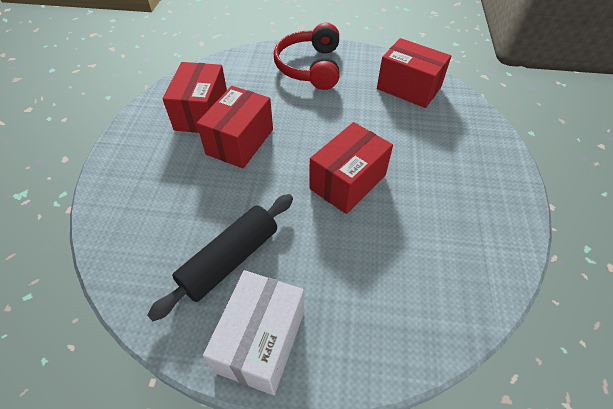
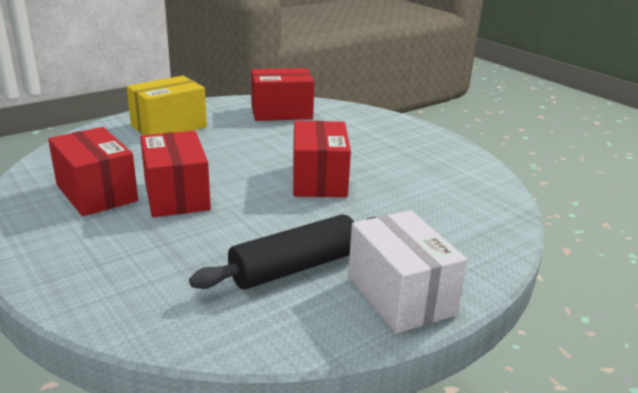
camera: 45 degrees left, 25 degrees down
black rolling pin [147,194,293,321] -> black rolling pin turned 60 degrees clockwise [189,214,377,290]
red headphones [274,23,339,90] -> yellow box [127,76,207,135]

